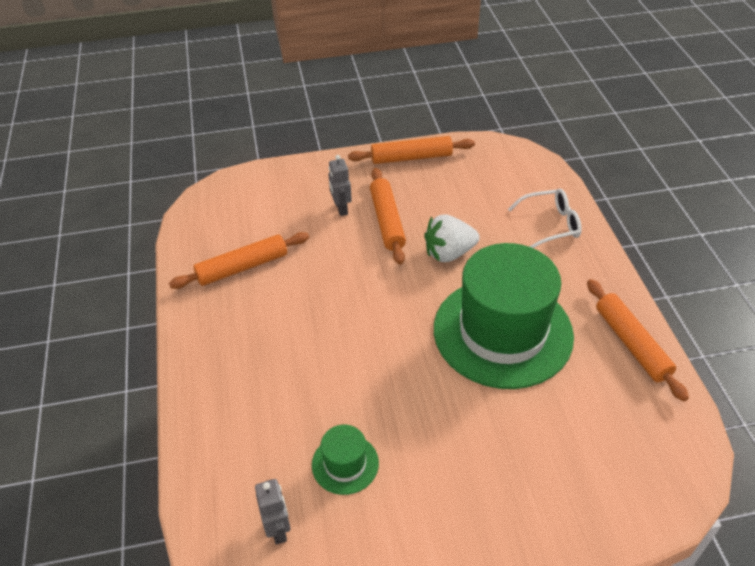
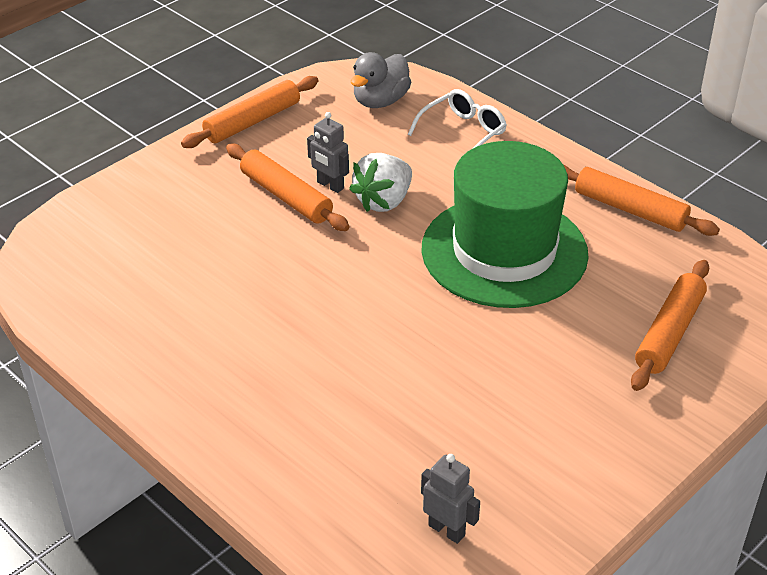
camera: 35 degrees left, 5 degrees down
orange rolling pin [169,232,309,289] -> orange rolling pin moved to [631,260,709,391]
green hat [312,425,379,495] -> none
grey robot [328,155,352,216] -> grey robot moved to [307,112,349,193]
none -> grey duck [351,52,411,108]

